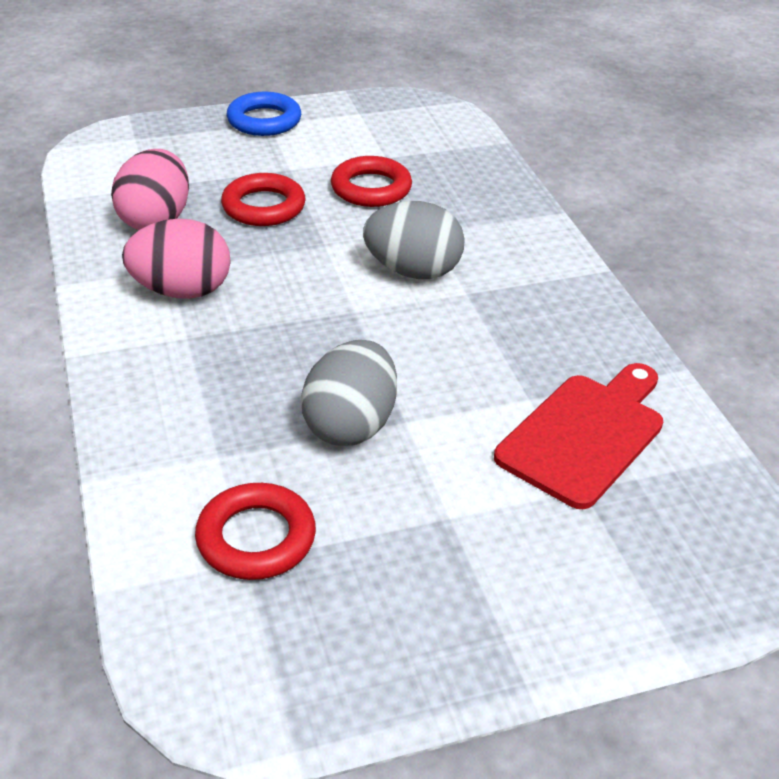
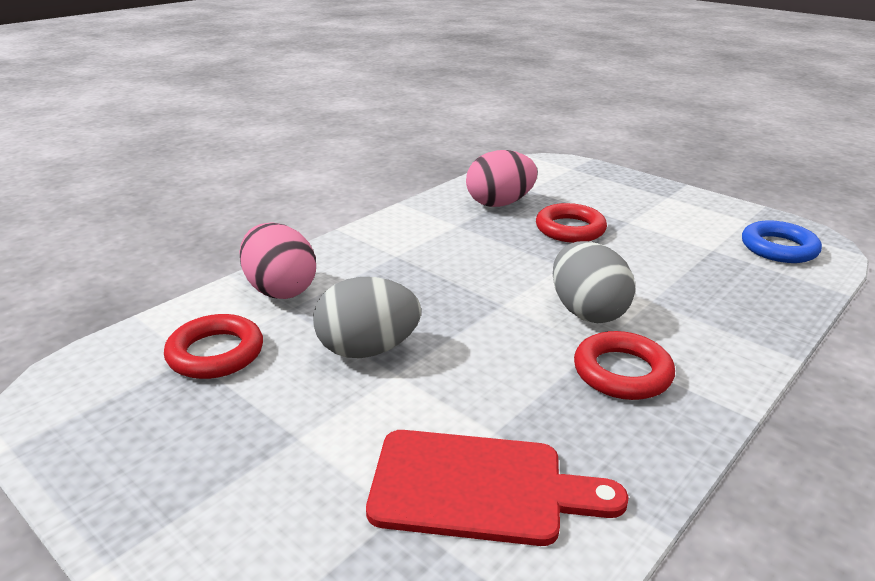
camera: 60 degrees right, 10 degrees down
pink egg [122,218,231,299] -> pink egg moved to [239,222,316,299]
blue ring [227,92,301,136] -> blue ring moved to [742,220,822,263]
red ring [331,156,412,207] -> red ring moved to [574,331,675,400]

